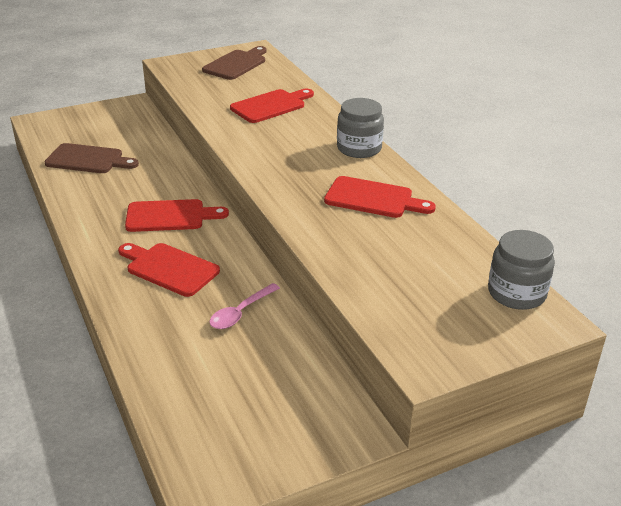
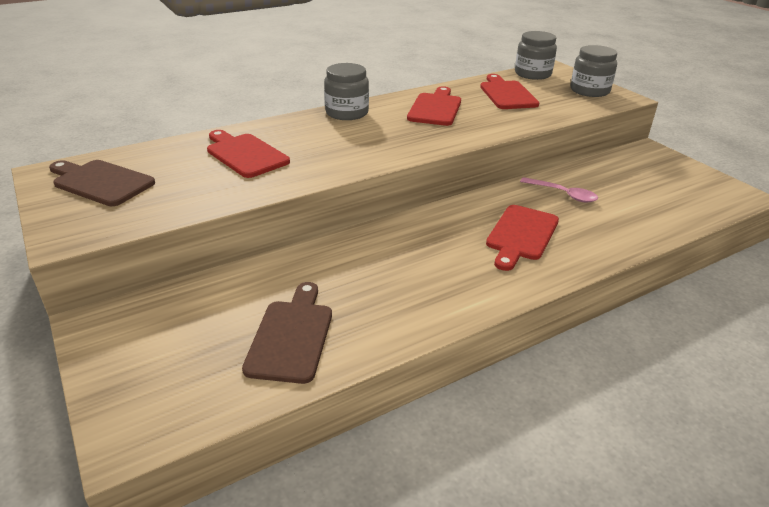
camera: 95 degrees left, 0 degrees up
red cutting board [125,199,229,232] -> red cutting board moved to [480,74,540,109]
none -> grey jar [571,45,617,97]

